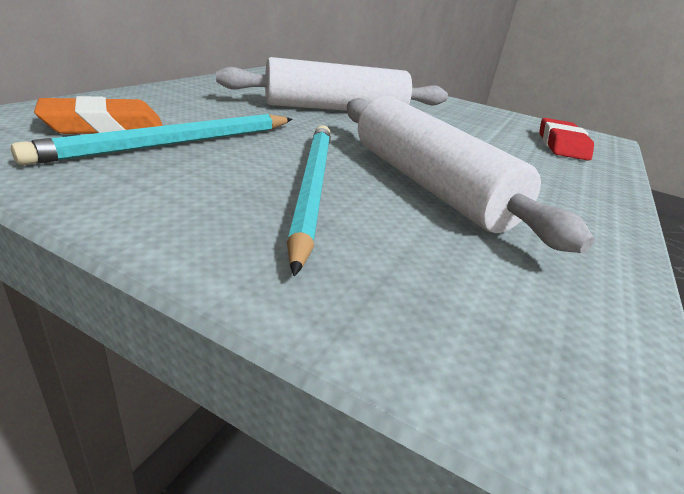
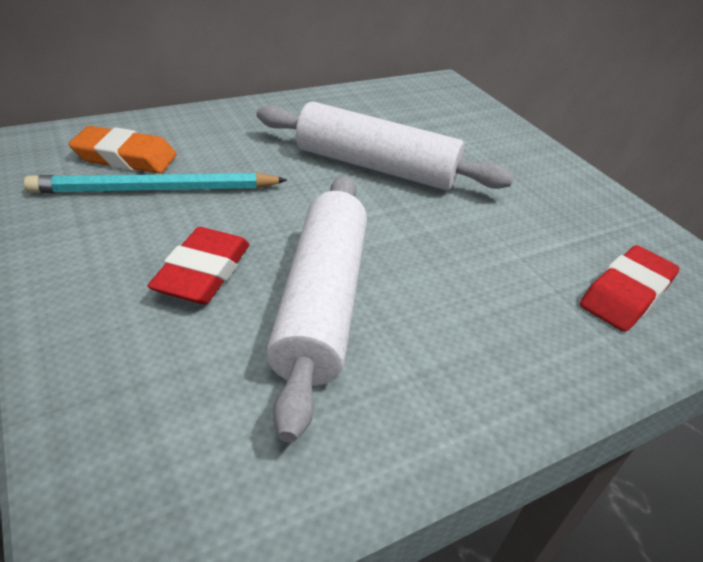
camera: 35 degrees right, 10 degrees up
turquoise pencil [287,125,331,276] -> red eraser [148,227,250,304]

